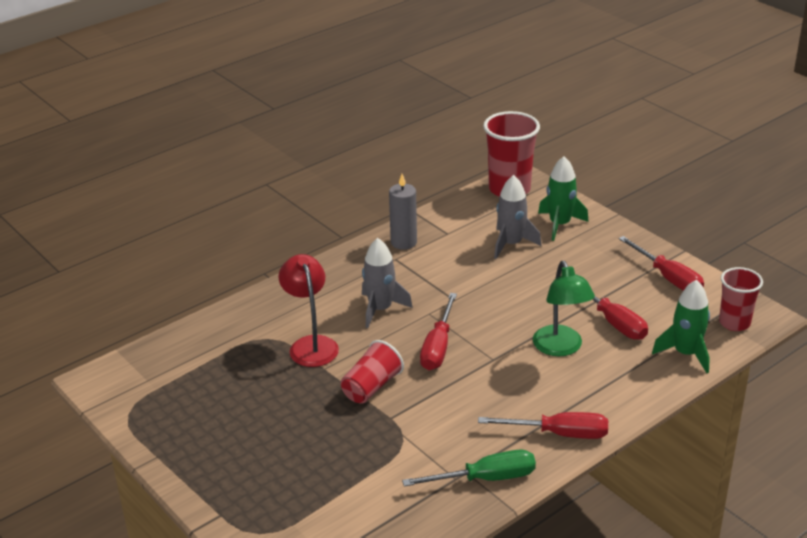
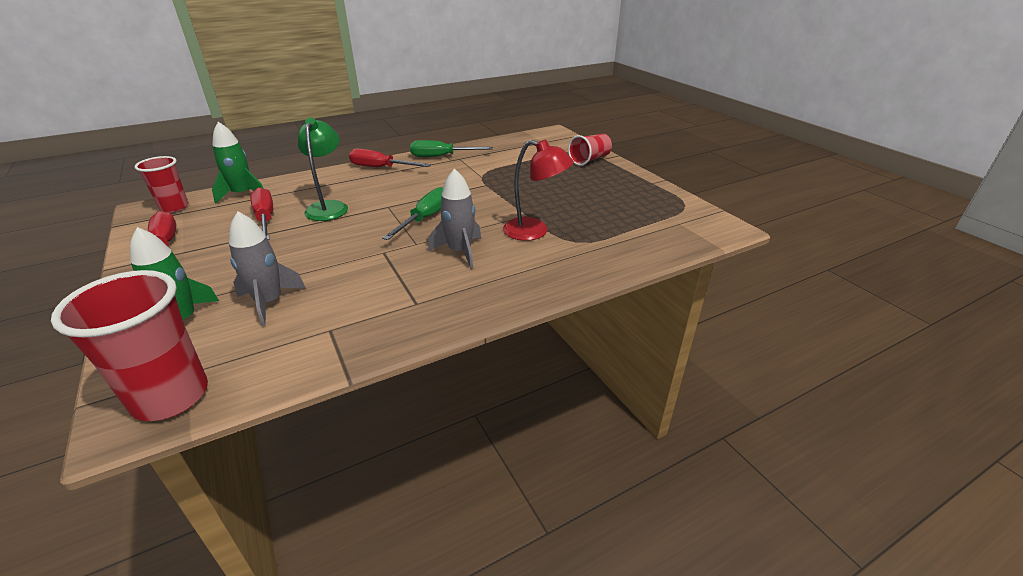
camera: 170 degrees left, 0 degrees up
red lamp [278,254,339,367] -> red lamp turned 60 degrees counterclockwise [503,140,574,241]
red cup [341,340,404,404] -> red cup moved to [568,134,612,166]
grey candle [389,174,417,250] -> none
red screwdriver [420,293,457,370] -> green screwdriver [382,187,443,240]

